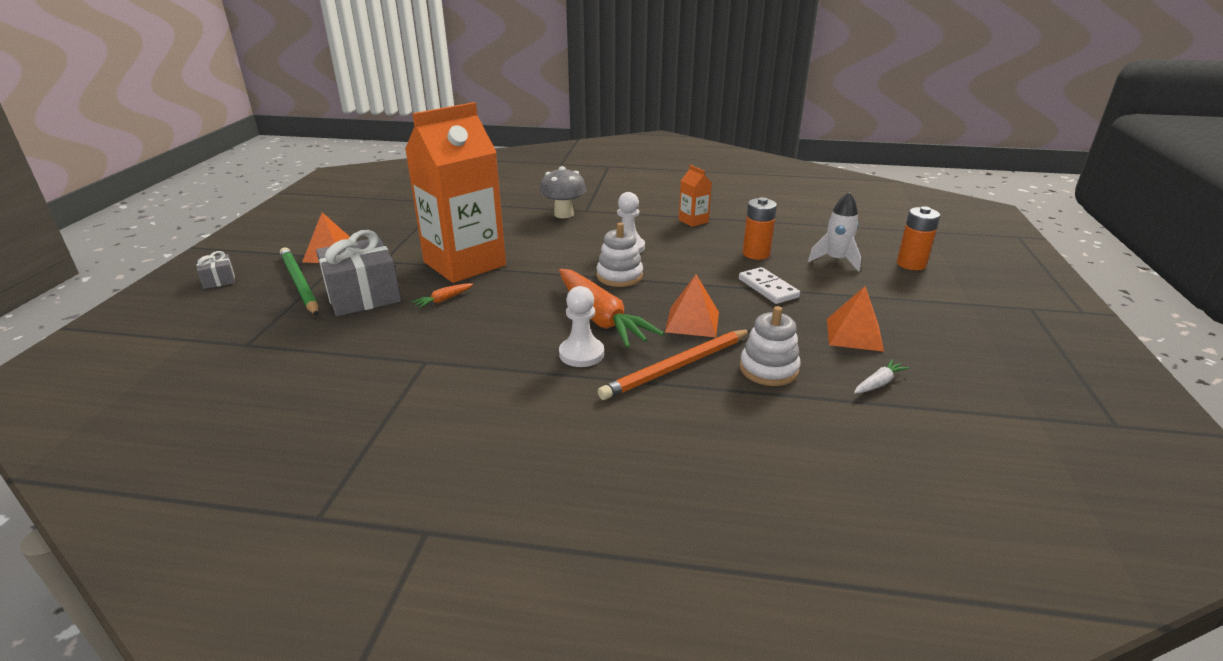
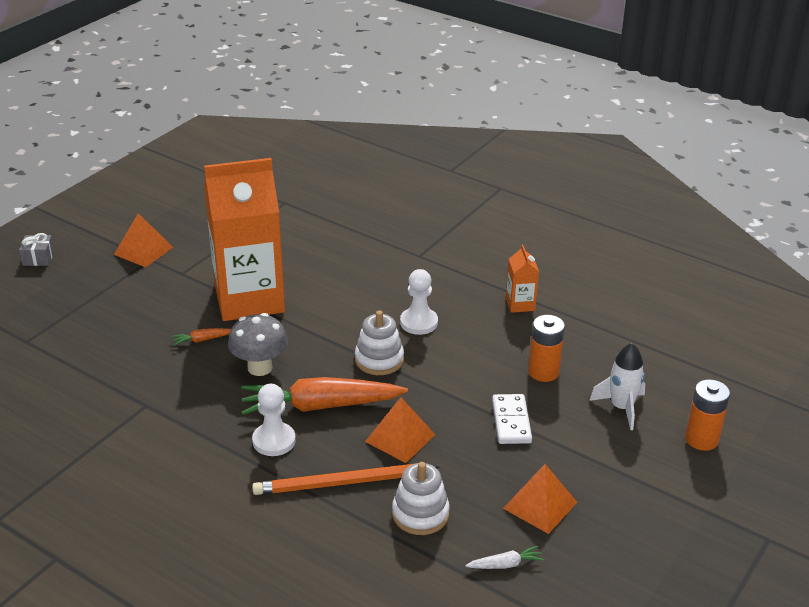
camera: 25 degrees right, 5 degrees up
green pencil [280,247,318,316] -> none
grey gift [316,230,401,316] -> none
grey mushroom [540,166,586,218] -> grey mushroom moved to [228,313,288,376]
orange carrot [559,269,664,348] -> orange carrot turned 90 degrees clockwise [241,377,408,415]

